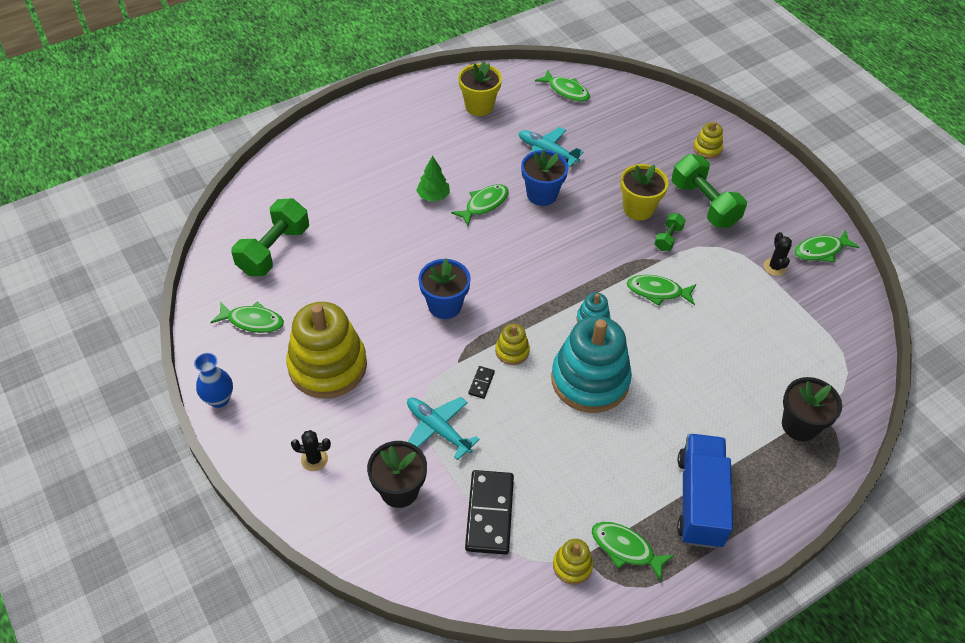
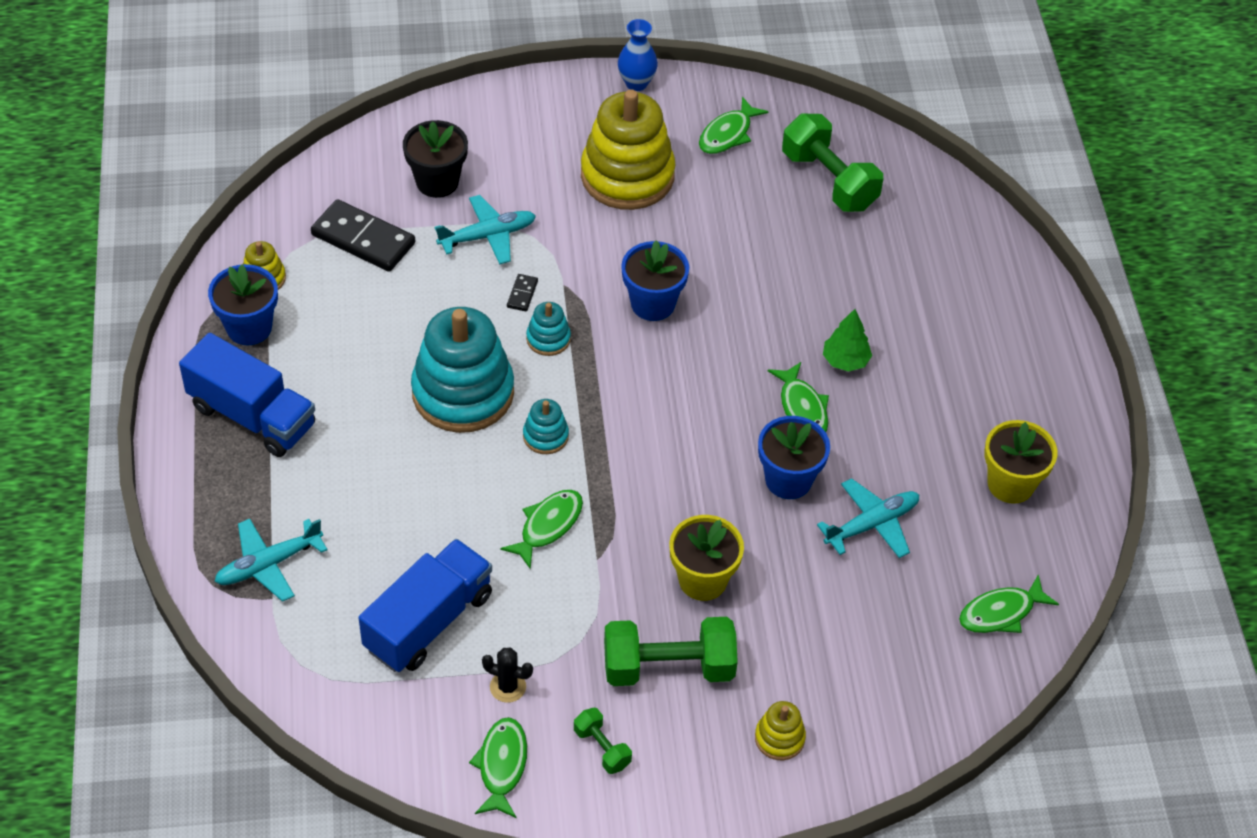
camera: 115 degrees right, 0 degrees up
black cactus [291,430,331,471] -> none
black domino [468,366,495,399] -> black domino turned 60 degrees clockwise [507,274,538,311]
yellow stacking toy [495,324,530,365] -> turquoise stacking toy [526,302,571,356]
green fish [592,522,674,581] -> blue flower pot [208,264,278,345]
green dumbbell [654,213,685,251] -> green dumbbell moved to [574,708,632,774]
black flower pot [782,377,842,441] -> turquoise plane [214,519,328,602]
none -> blue truck [358,539,492,672]

